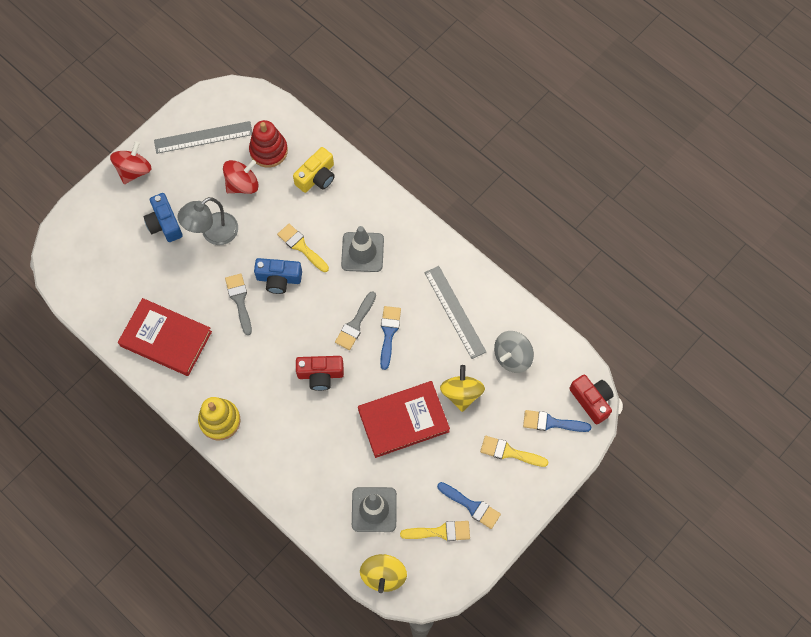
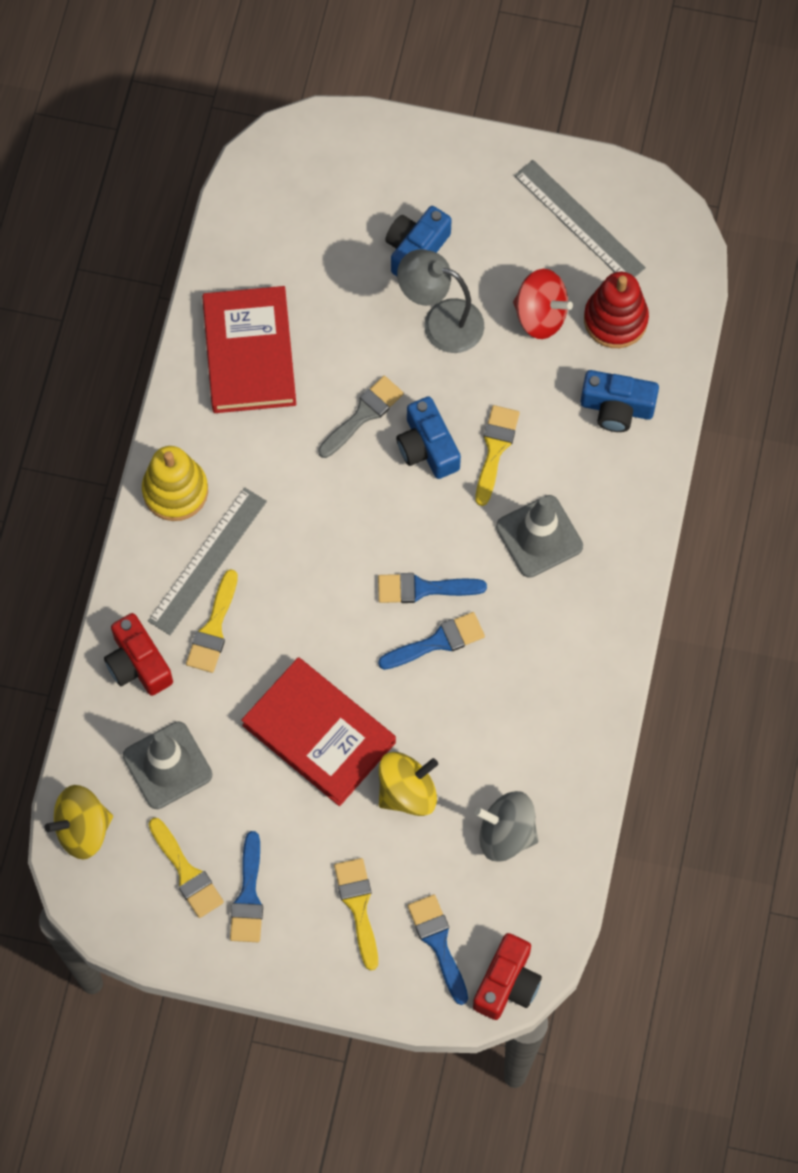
camera: 60 degrees right, 0 degrees up
red spinning top [110,141,151,184] -> none
yellow camera [293,147,335,193] -> blue camera [581,370,659,432]
red camera [296,356,344,391] -> red camera moved to [104,613,173,696]
grey brush [335,291,376,350] -> blue brush [378,573,487,603]
grey ruler [424,266,486,359] -> grey ruler moved to [148,487,267,635]
none -> yellow brush [186,569,238,673]

